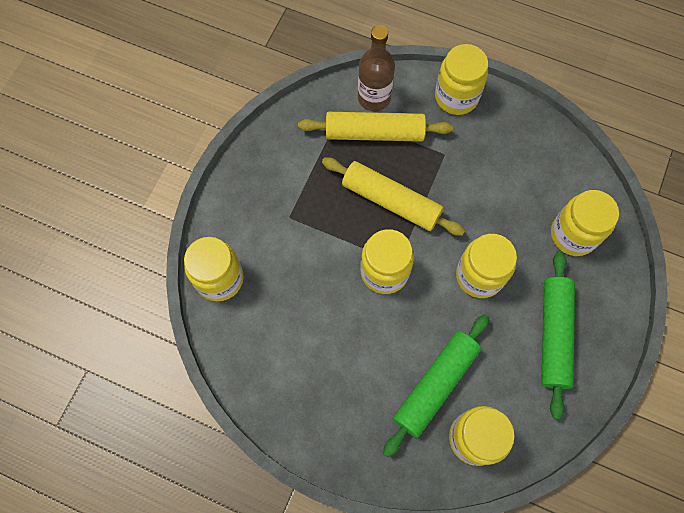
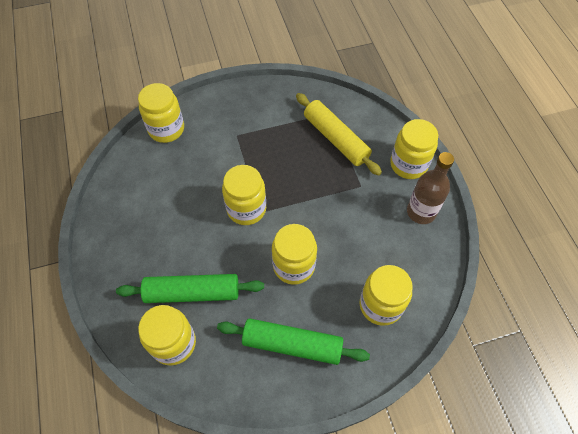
camera: 50 degrees right, 10 degrees down
yellow rolling pin [322,157,465,236] -> none
brown bottle [358,25,395,111] -> brown bottle moved to [407,152,454,224]
green rolling pin [541,251,575,420] -> green rolling pin turned 45 degrees clockwise [217,318,370,365]

